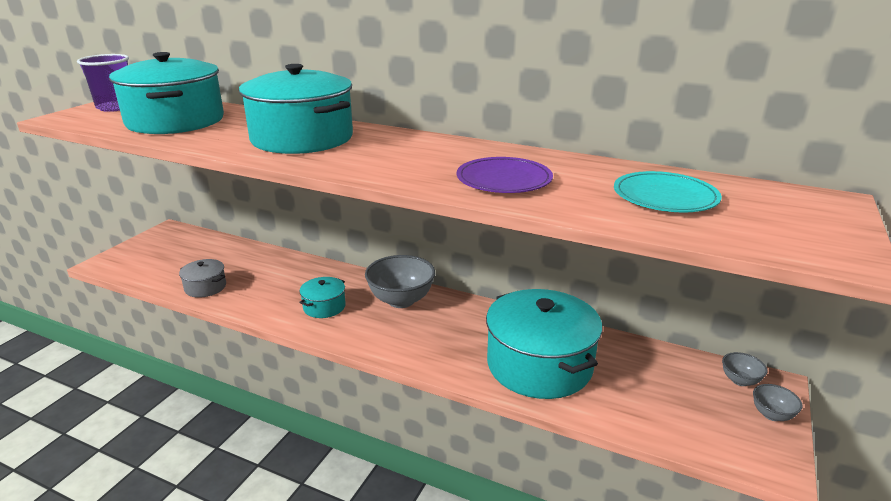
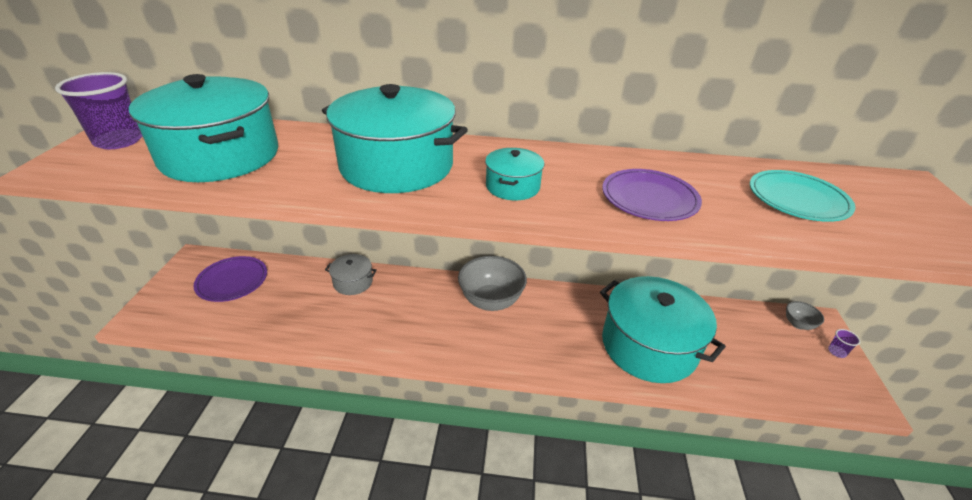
camera: 20 degrees left, 10 degrees up
grey pot [179,259,226,298] -> grey pot moved to [325,254,377,295]
turquoise pot [299,277,346,318] -> turquoise pot moved to [485,148,544,200]
grey bowl [753,384,803,421] -> purple cup [828,329,861,358]
none -> purple plate [193,256,267,302]

